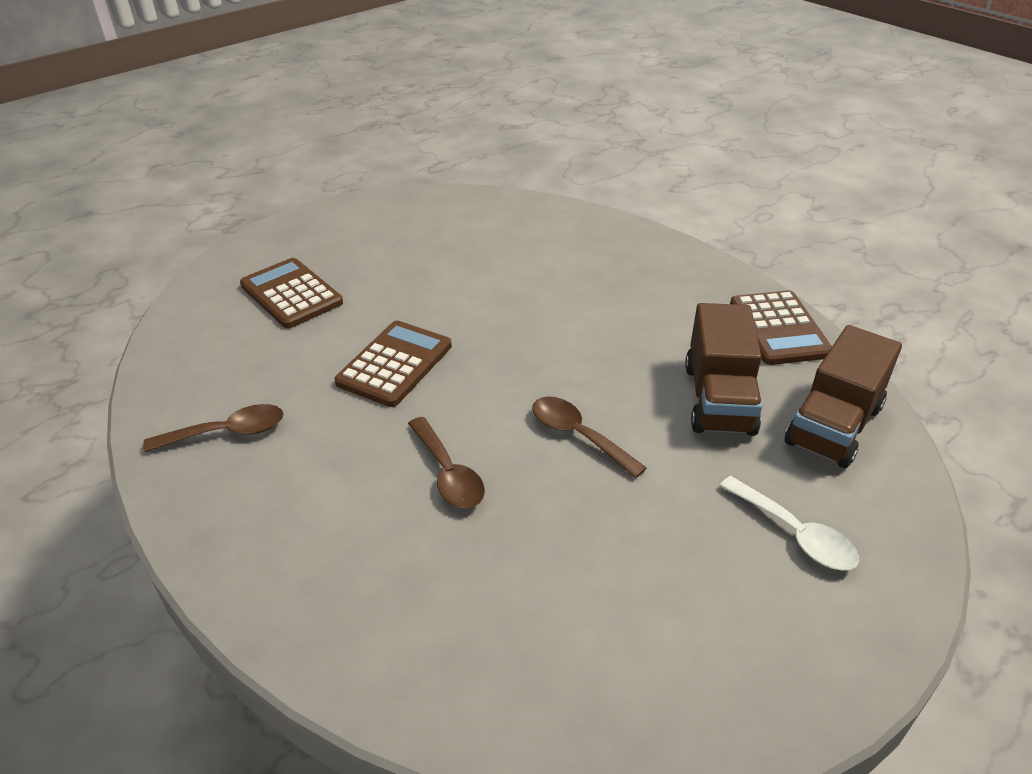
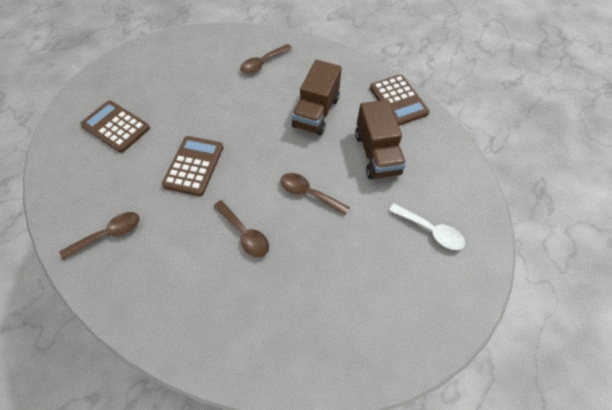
camera: 15 degrees left, 20 degrees up
brown truck [785,325,902,468] -> brown truck moved to [292,60,342,135]
none -> brown spoon [240,44,292,73]

